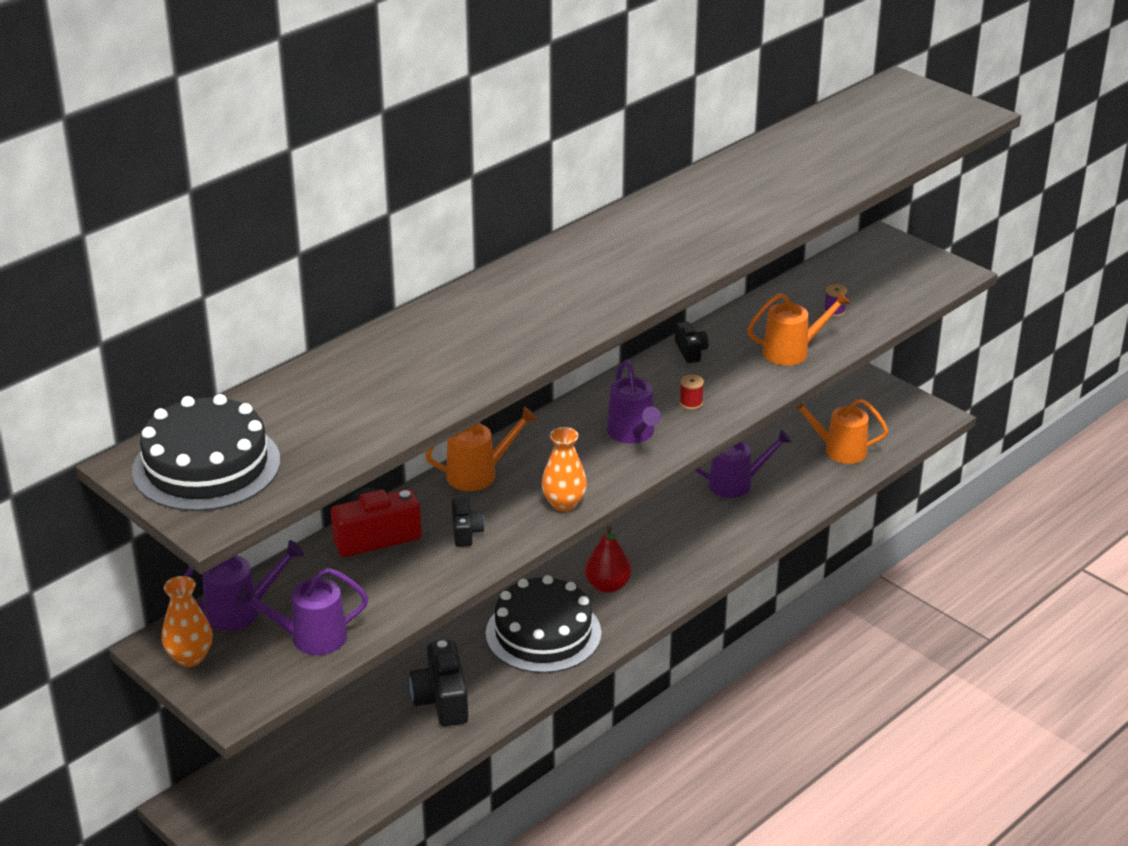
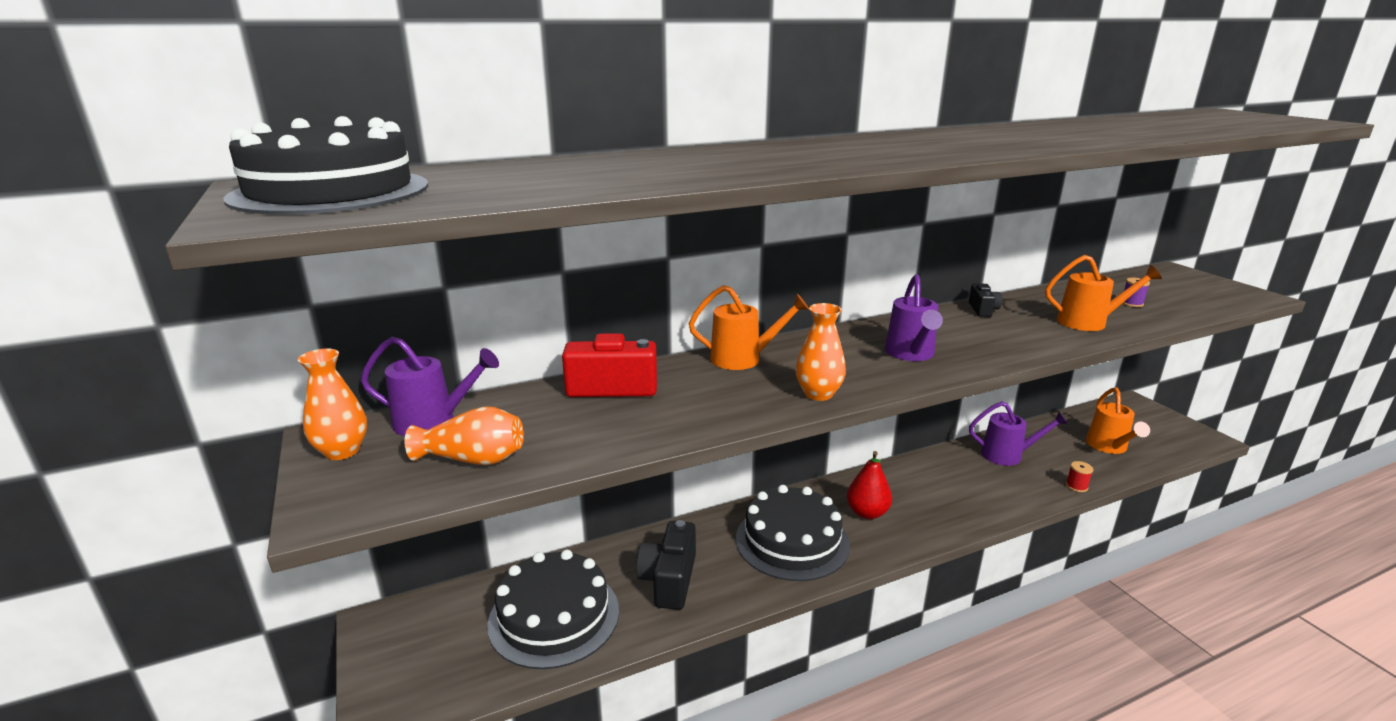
camera: 20 degrees right, 10 degrees down
purple watering can [235,568,368,655] -> orange vase [405,407,524,465]
black camera [452,498,485,547] -> none
red spool [680,375,704,410] -> red spool moved to [1066,461,1093,492]
orange watering can [795,399,888,464] -> orange watering can turned 120 degrees counterclockwise [1086,387,1150,454]
none -> black cake [487,550,619,669]

